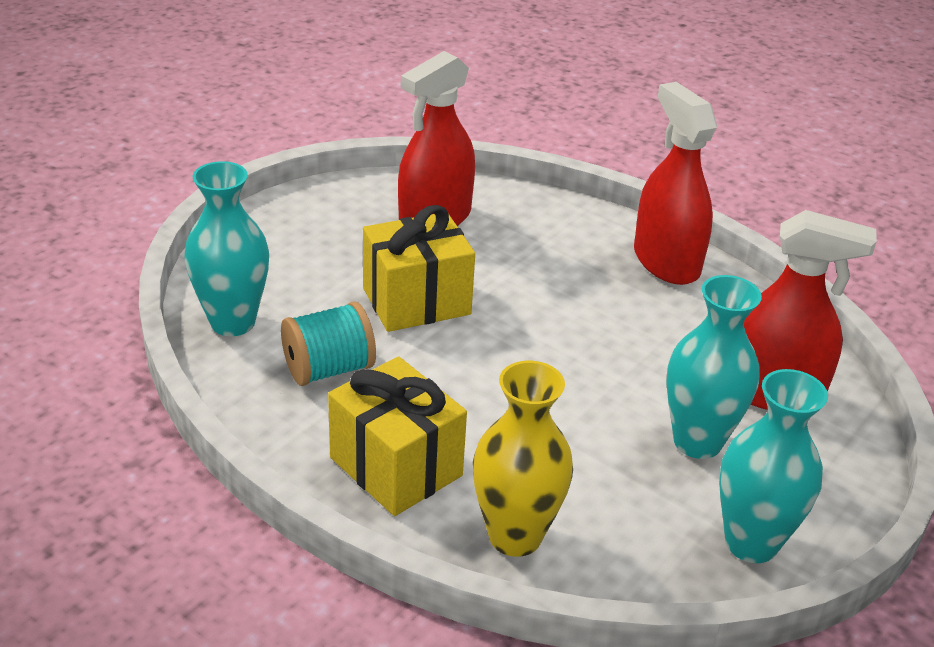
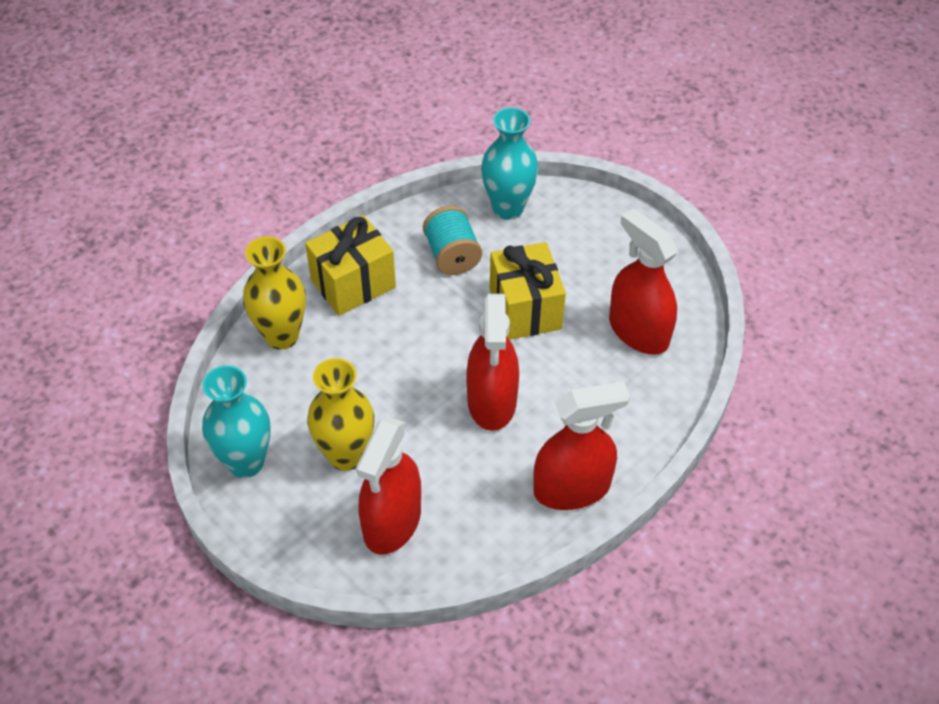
camera: 100 degrees right, 15 degrees up
turquoise vase [666,275,762,459] -> yellow vase [307,358,374,471]
none -> red spray bottle [466,294,519,431]

